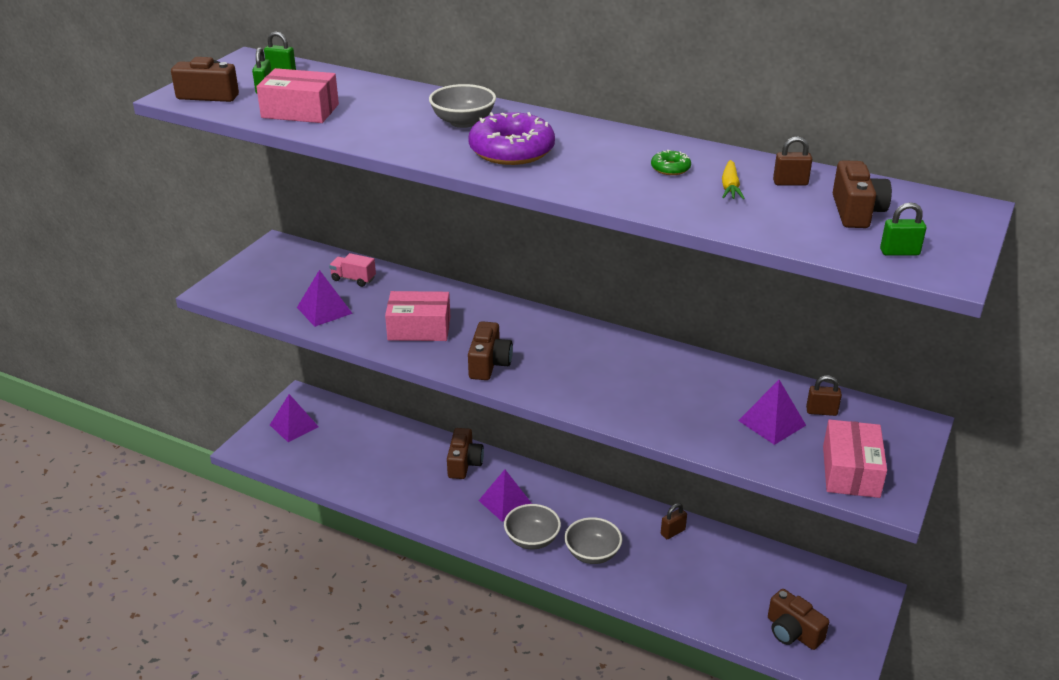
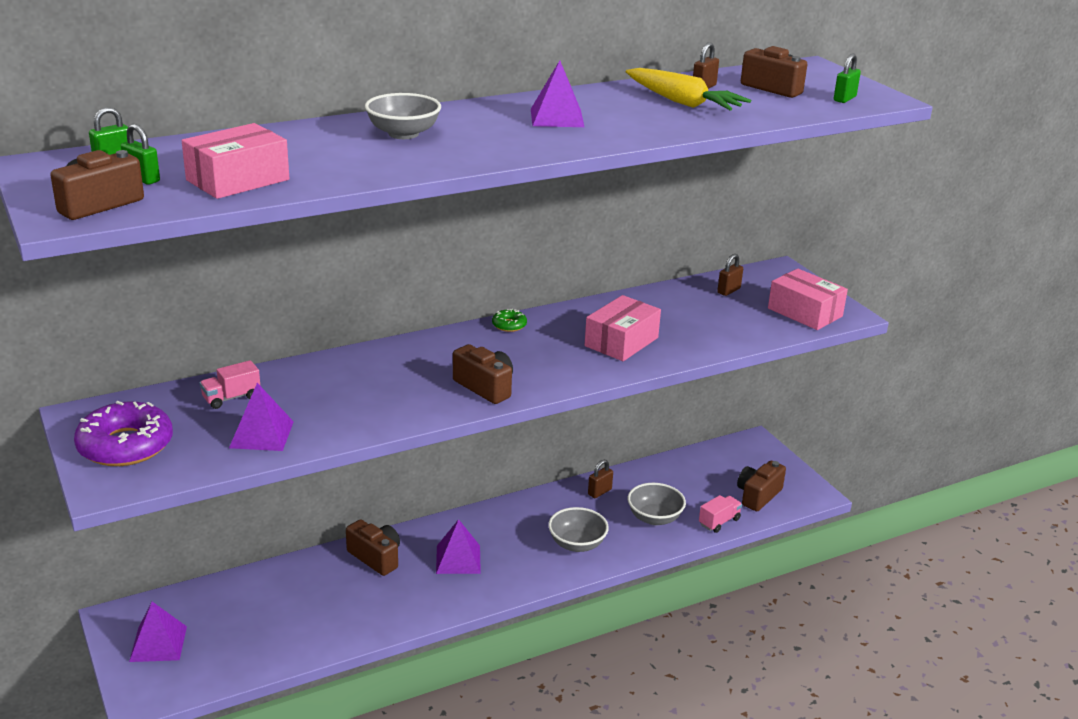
camera: 55 degrees left, 5 degrees down
pink box [385,291,450,341] -> pink box moved to [585,295,661,361]
purple donut [468,112,555,165] -> purple donut moved to [74,401,173,466]
grey bowl [504,504,561,550] -> grey bowl moved to [628,483,686,525]
green donut [651,150,691,175] -> green donut moved to [492,309,527,332]
brown padlock [661,503,687,539] -> brown padlock turned 45 degrees clockwise [588,460,613,498]
yellow carrot [722,160,745,199] -> yellow carrot [626,68,751,111], size x1.87
purple pyramid [738,380,806,445] -> purple pyramid moved to [531,60,584,127]
brown camera [768,589,829,650] -> brown camera turned 135 degrees clockwise [737,461,786,511]
none -> pink truck [699,495,742,533]

